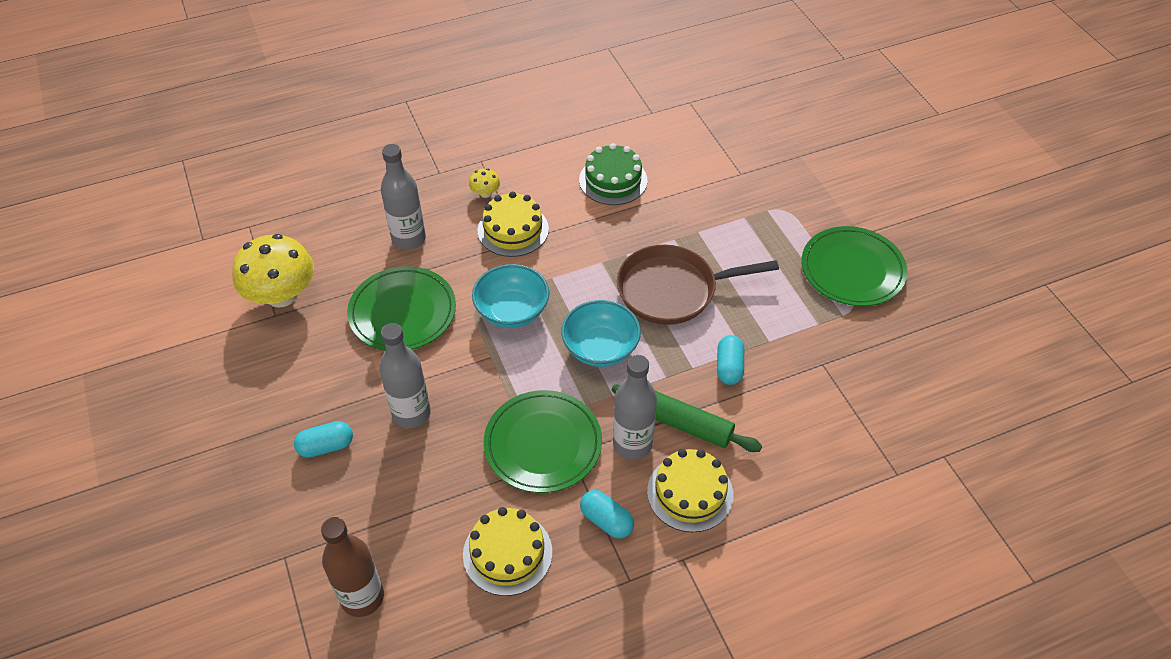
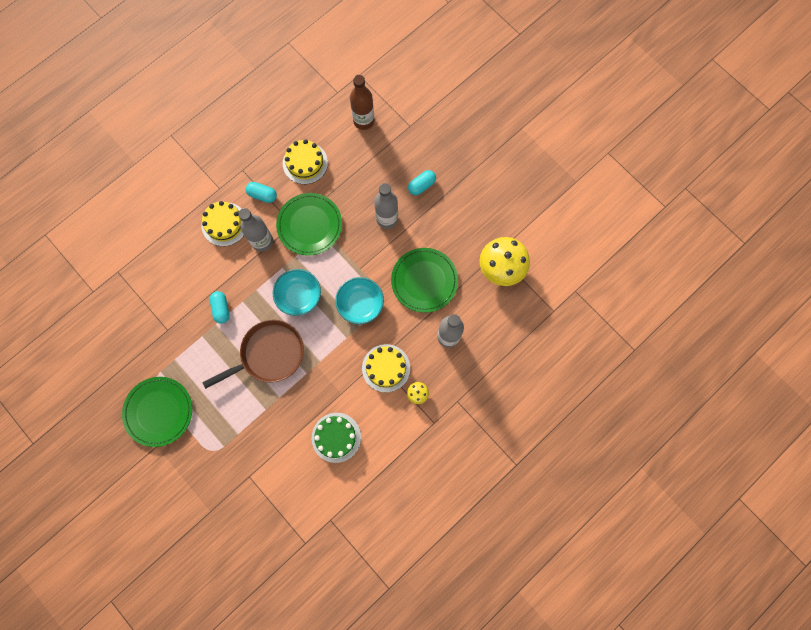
camera: 160 degrees right, 25 degrees up
green rolling pin [612,384,762,452] -> none

